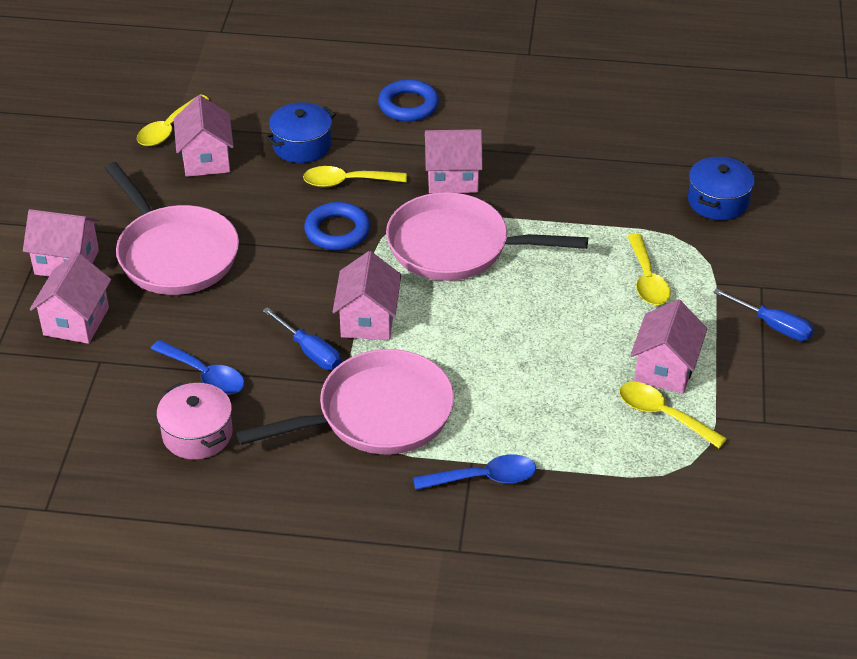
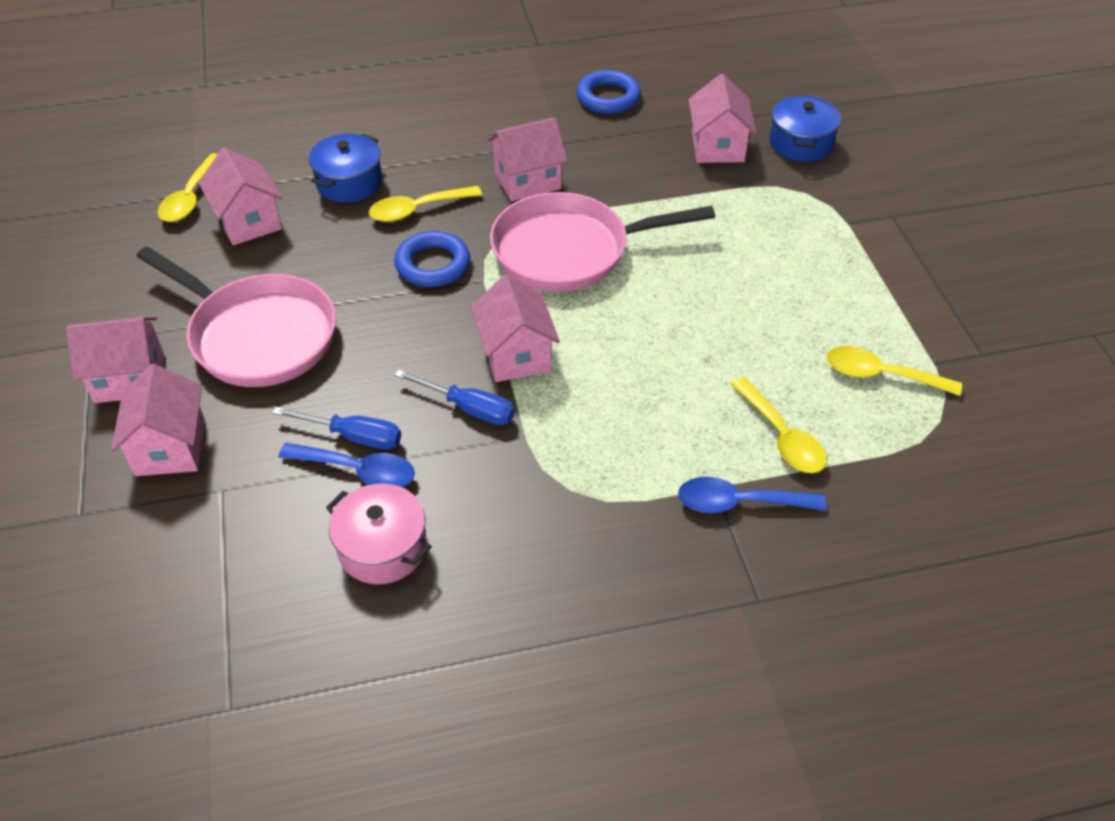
camera: 20 degrees left, 5 degrees up
pink pan [236,349,454,454] -> none
blue ring [378,79,439,122] -> blue ring moved to [576,70,641,114]
blue spoon [413,454,536,490] -> blue spoon turned 150 degrees counterclockwise [678,477,826,513]
yellow spoon [627,234,671,305] -> yellow spoon moved to [731,377,827,473]
pink house [630,300,707,394] -> pink house moved to [689,74,757,163]
blue screwdriver [713,288,814,341] -> blue screwdriver moved to [272,407,401,449]

